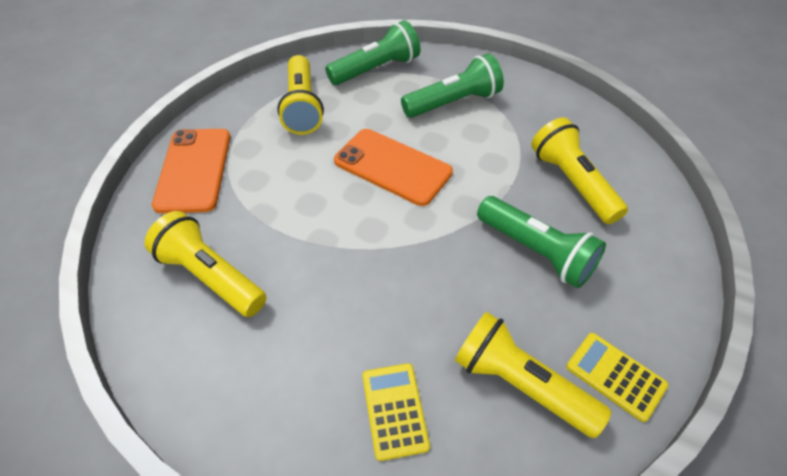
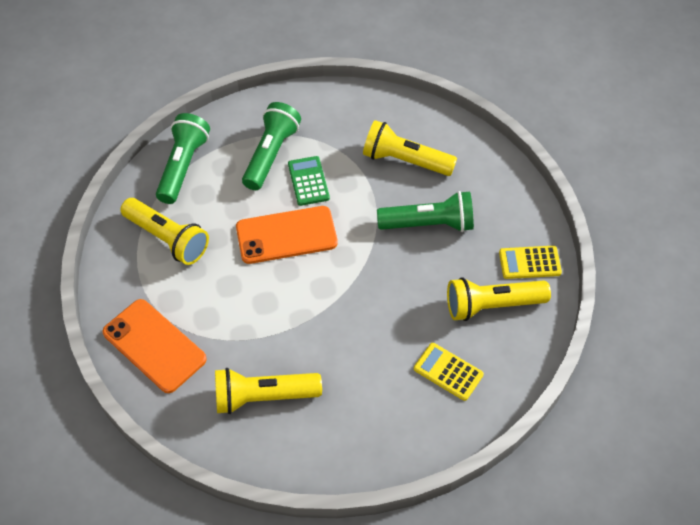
camera: 45 degrees left, 5 degrees up
none -> green calculator [288,156,330,206]

